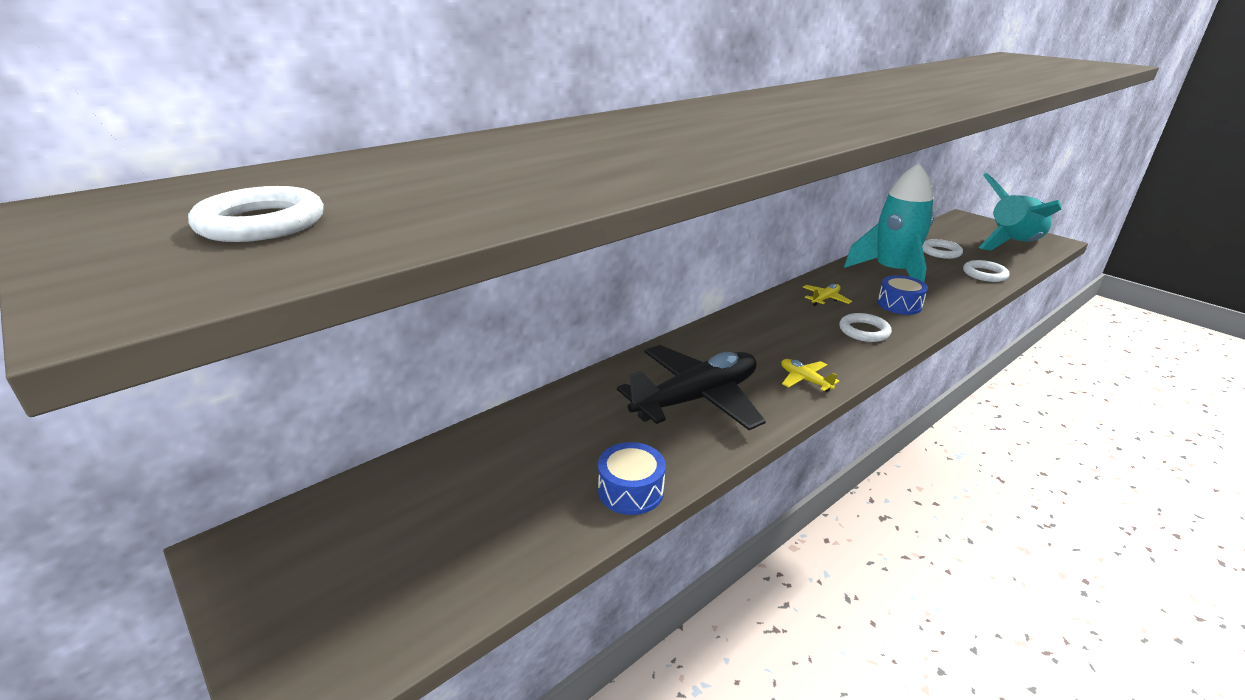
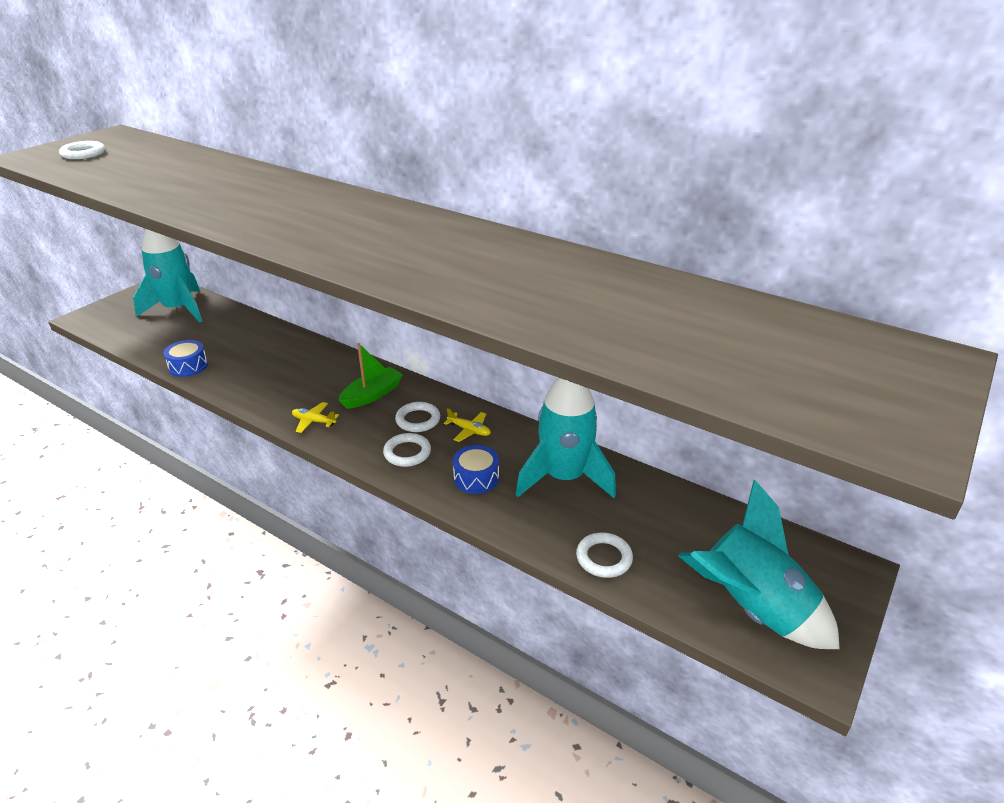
camera: 75 degrees right, 5 degrees up
black plane [617,345,766,430] -> none
yellow plane [781,359,840,392] -> yellow plane turned 105 degrees counterclockwise [292,402,339,433]
white ring [922,239,963,259] -> white ring moved to [395,402,440,432]
none -> turquoise rocket [133,229,203,323]
none -> green boat [338,343,403,409]

